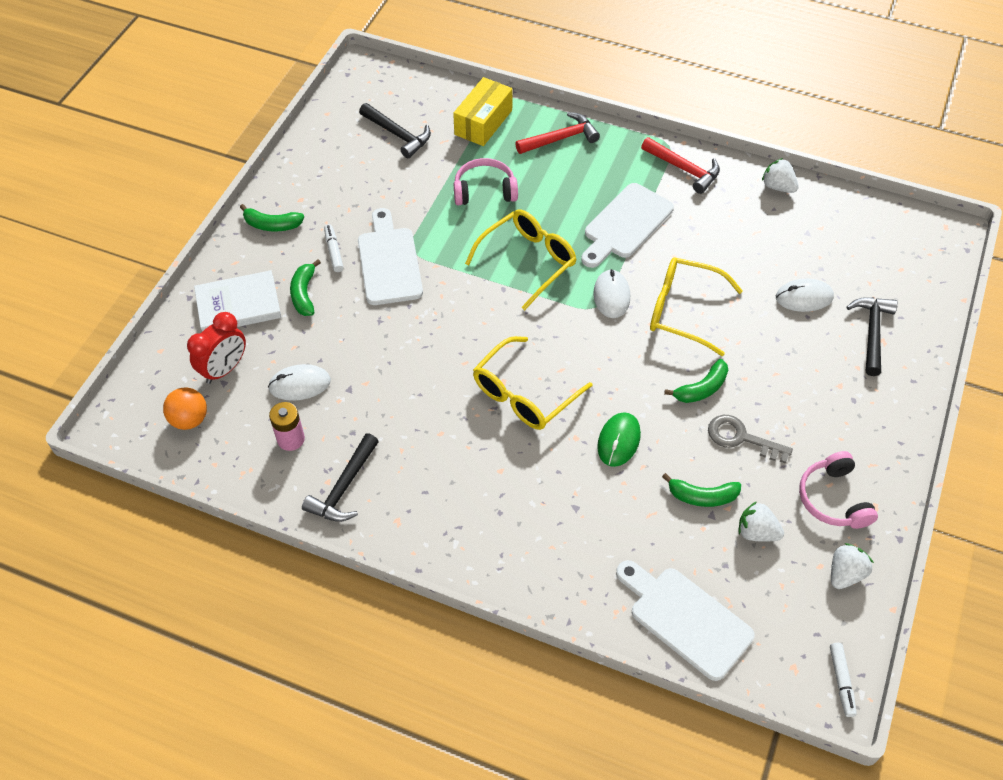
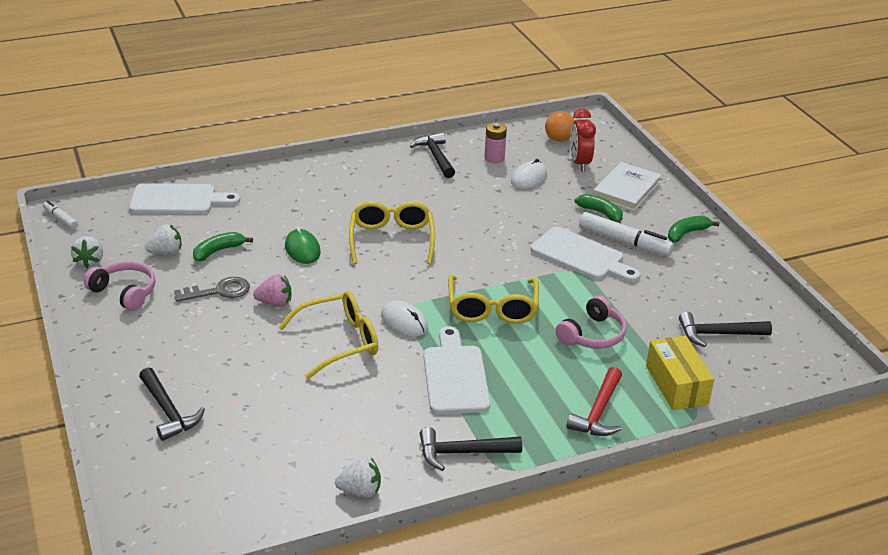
camera: 135 degrees right, 20 degrees down
white marker [324,224,344,272] -> white marker [579,212,674,256], size x1.86
red hammer [641,137,720,194] -> black hammer [420,427,522,471]
green banana [664,359,728,403] -> pink strawberry [253,274,292,307]
white mouse [776,279,834,312] -> none

